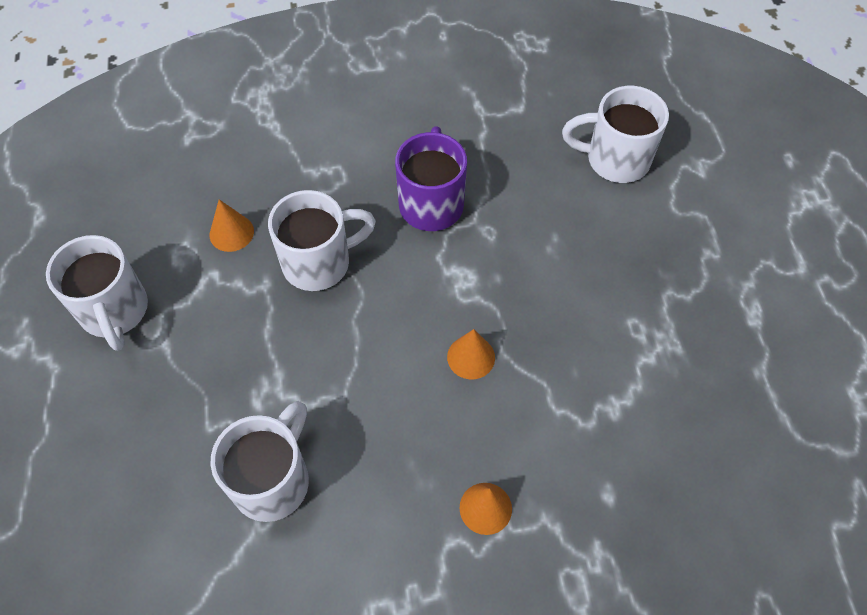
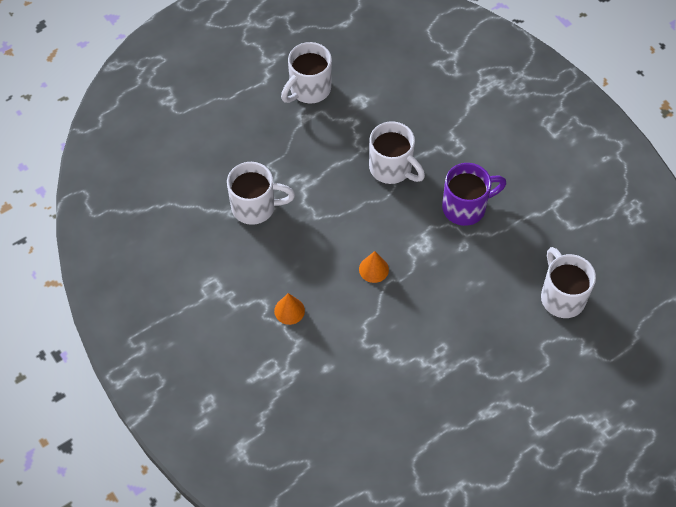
camera: 65 degrees right, 0 degrees up
orange cone [210,199,254,252] -> none

